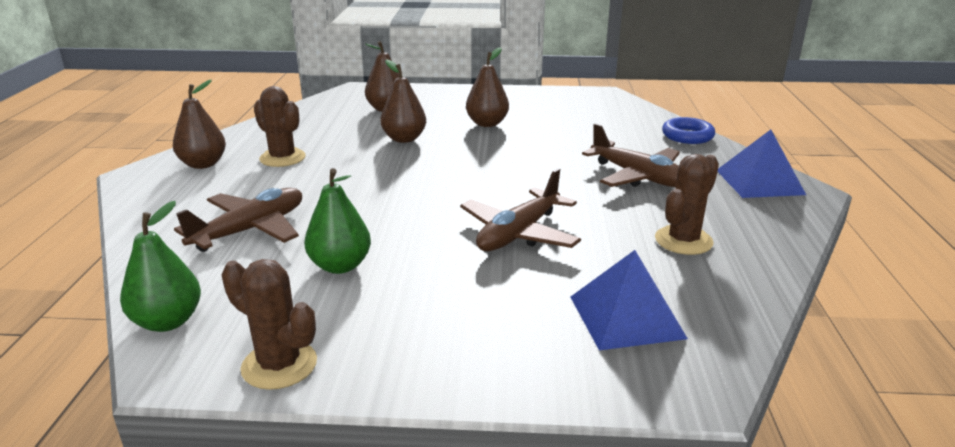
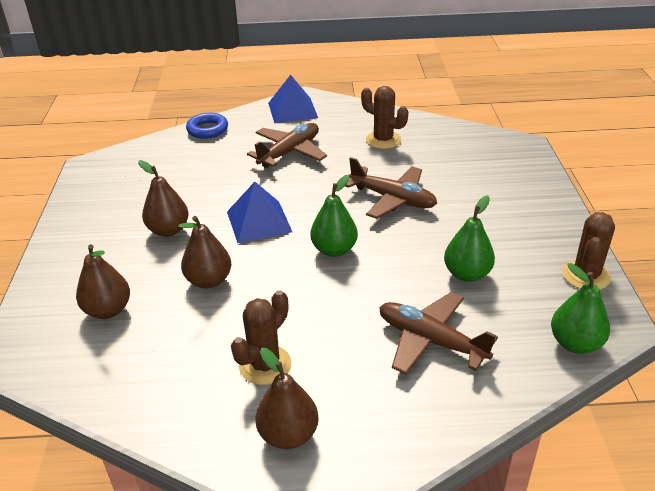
camera: 95 degrees left, 10 degrees up
blue pyramid [570,250,688,350] -> blue pyramid moved to [227,182,292,243]
none -> green pear [310,175,358,257]

